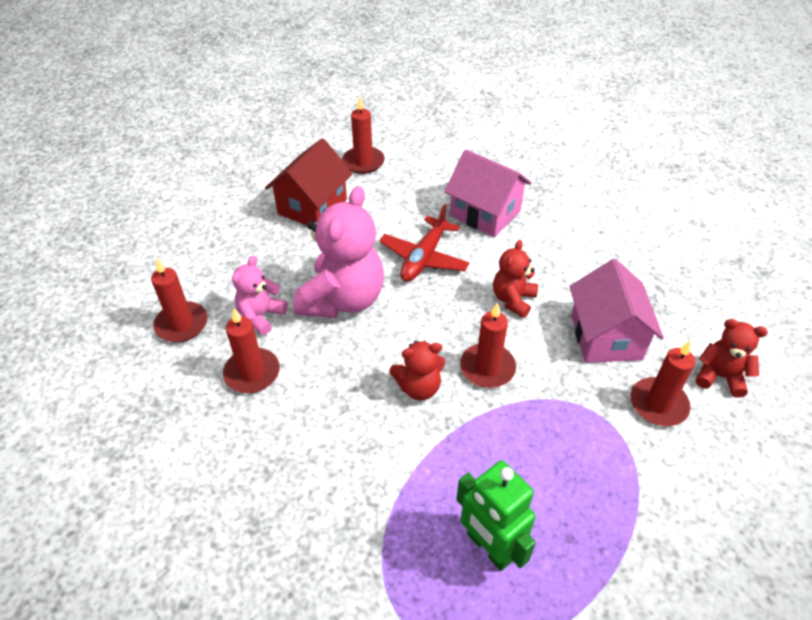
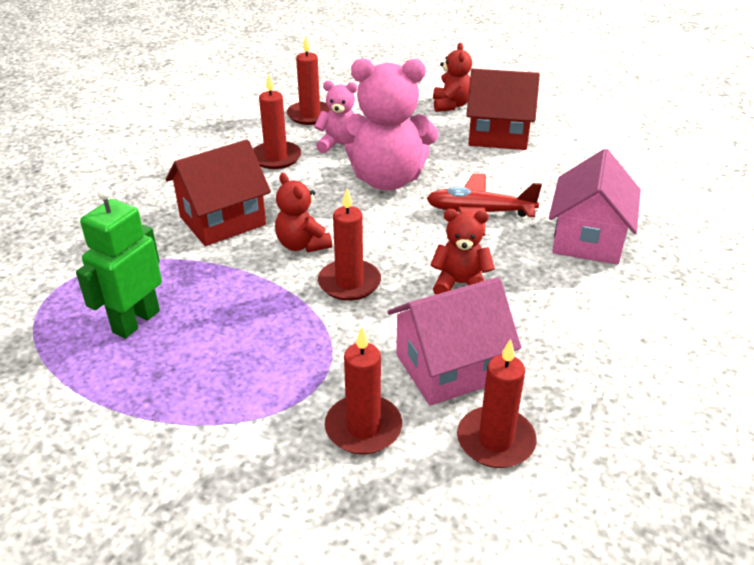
camera: 70 degrees right, 10 degrees down
red candle [342,97,385,174] -> red candle moved to [457,339,537,468]
red teddy bear [696,319,768,398] -> red teddy bear moved to [433,43,472,112]
none -> red house [166,139,271,246]

